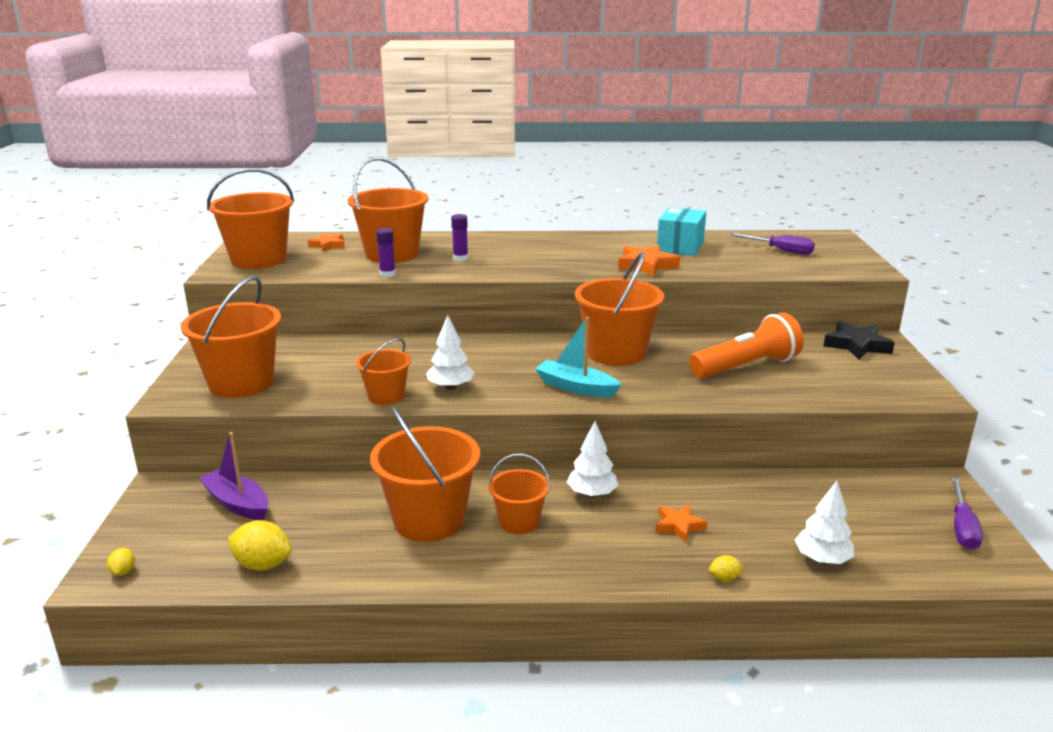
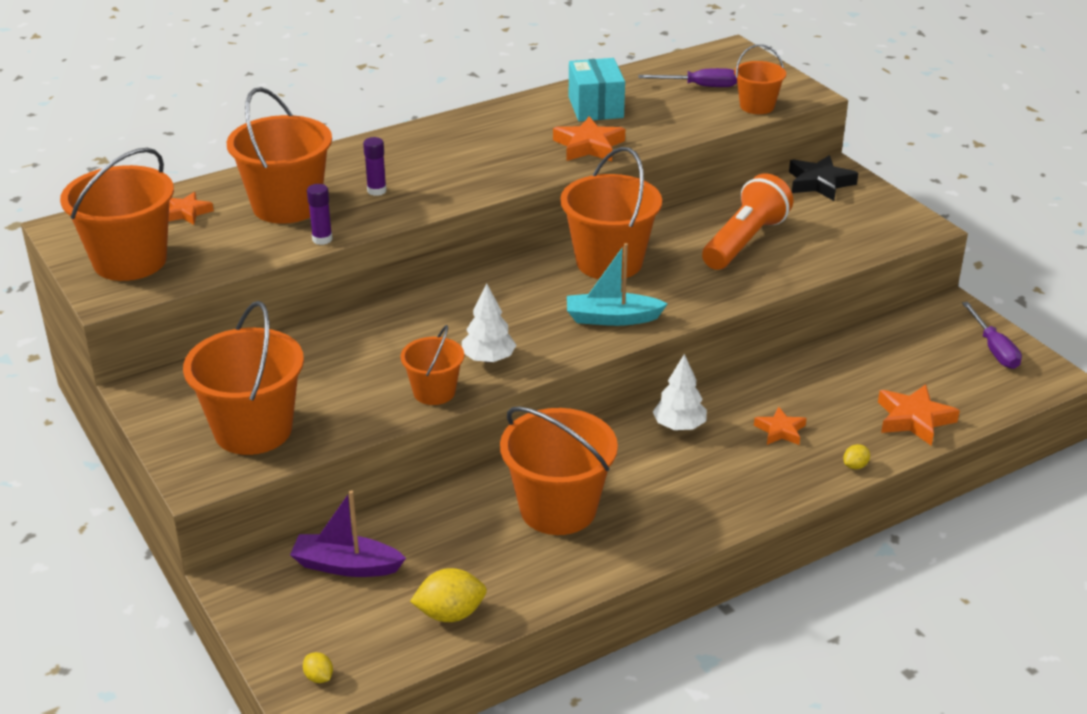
camera: 30 degrees left, 10 degrees up
orange bucket [488,454,550,534] -> orange bucket moved to [734,44,786,114]
white tree [795,480,854,564] -> orange star [878,384,960,446]

